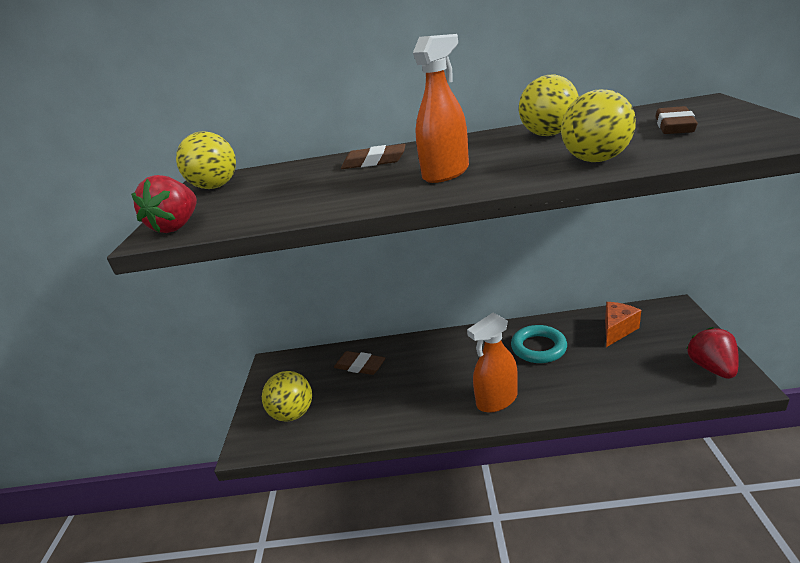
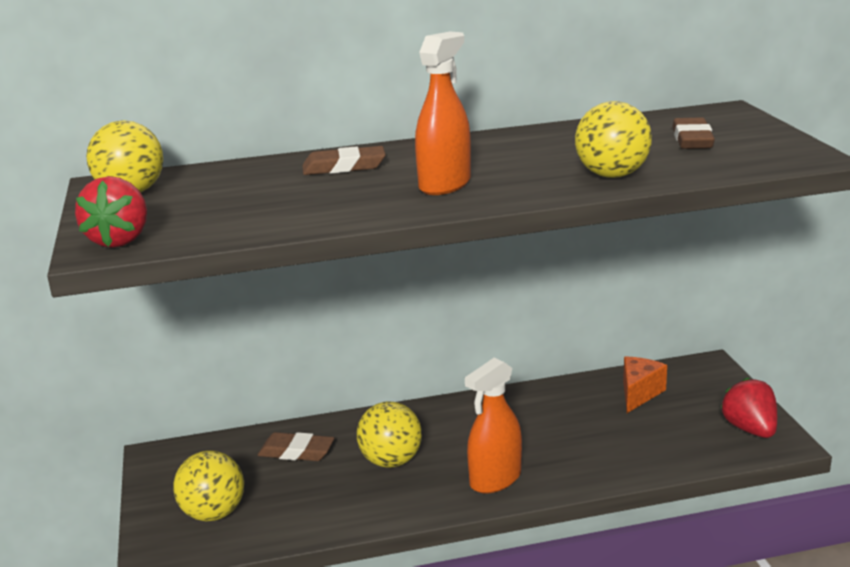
camera: 15 degrees left, 5 degrees down
turquoise ring [511,325,567,363] -> none
yellow ball [519,75,579,136] -> yellow ball moved to [357,401,422,468]

